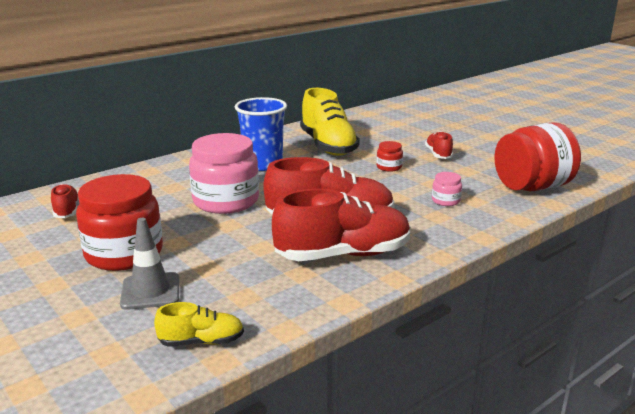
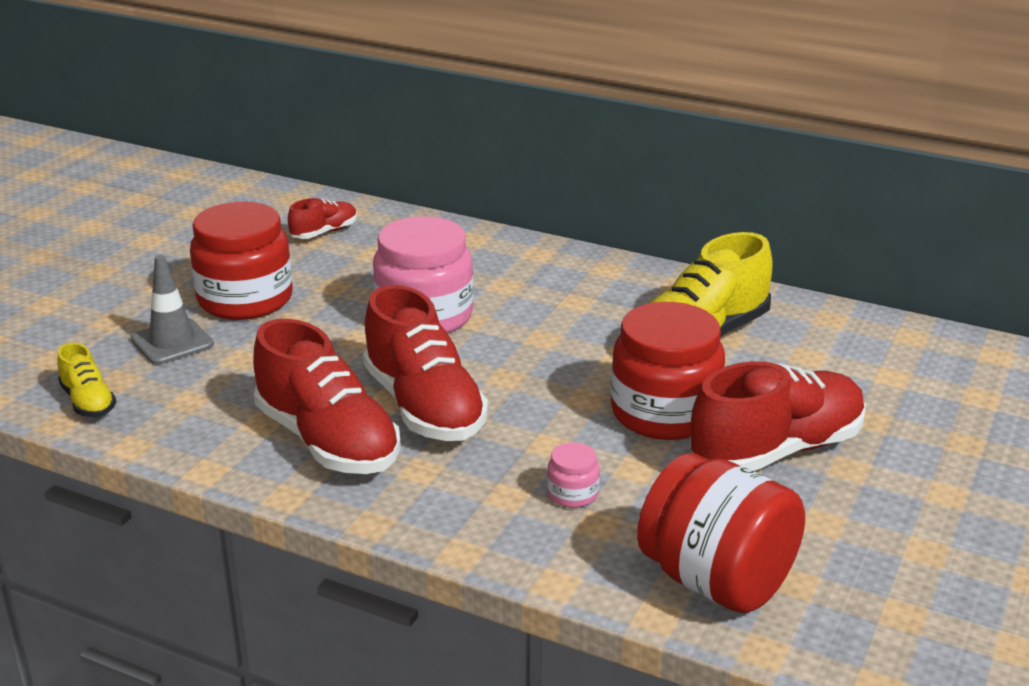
camera: 65 degrees right, 5 degrees up
blue cup [235,97,287,171] -> none
red jar [377,141,403,172] -> red jar [611,302,725,440], size x2.32
red shoe [425,131,453,159] -> red shoe [690,361,866,471], size x2.03

